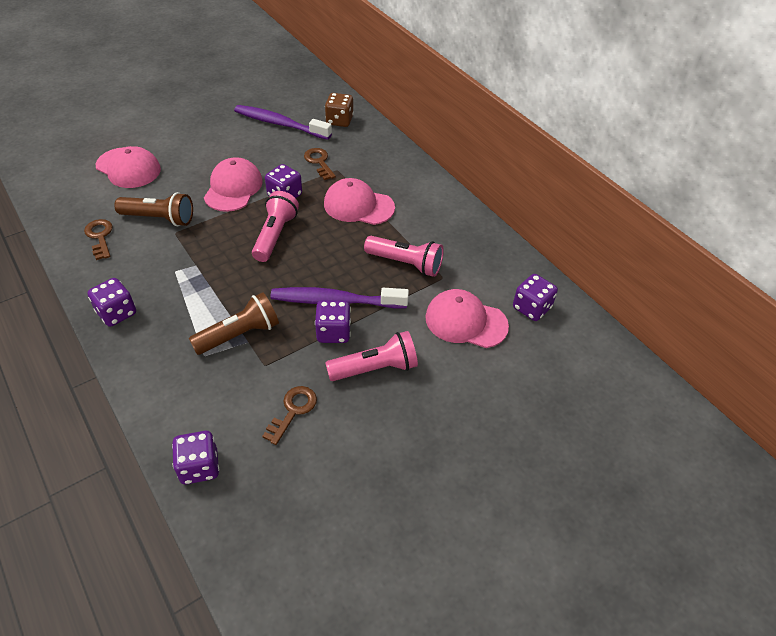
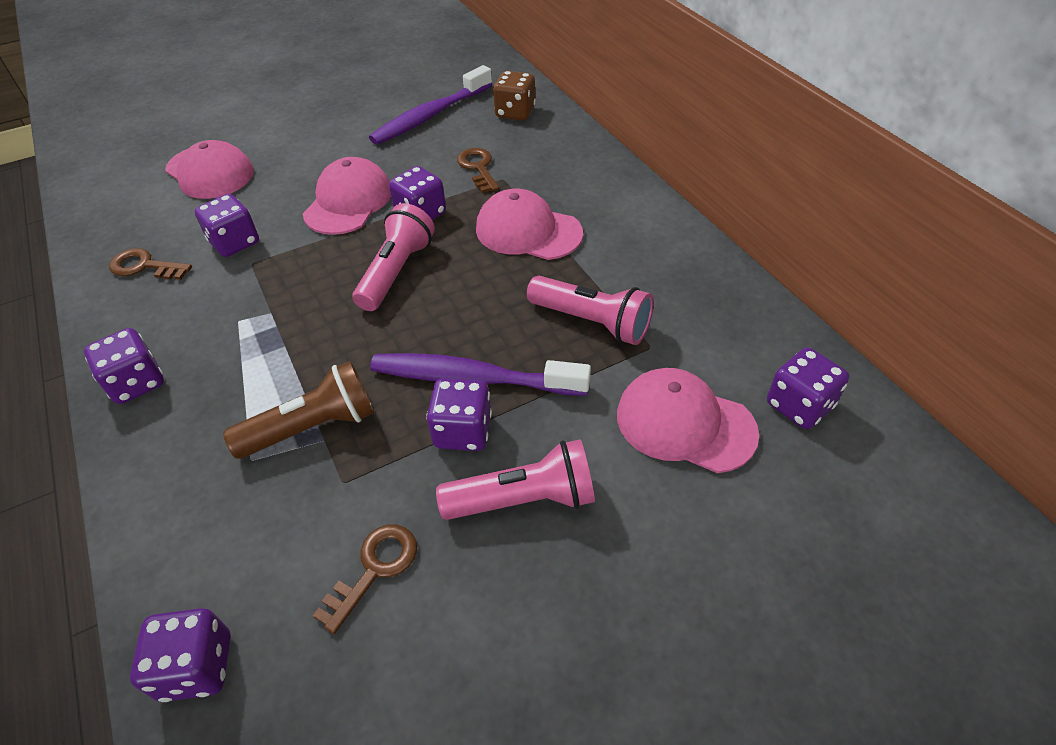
camera: 10 degrees right, 0 degrees up
brown key [84,219,113,260] -> brown key turned 60 degrees counterclockwise [109,248,192,280]
brown flashlight [114,192,193,226] -> purple dice [195,194,259,257]
purple toothbrush [234,105,332,140] -> purple toothbrush turned 75 degrees counterclockwise [369,65,493,145]

